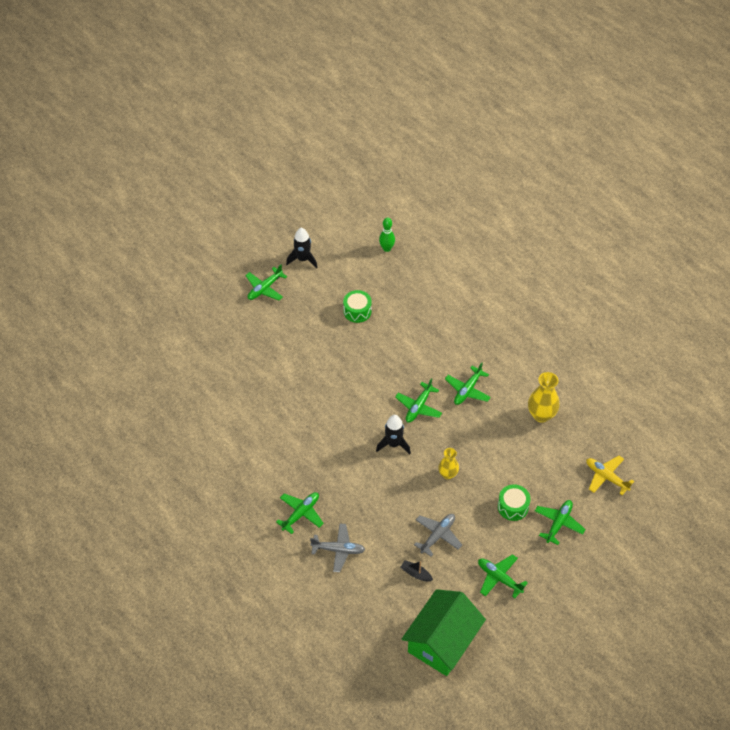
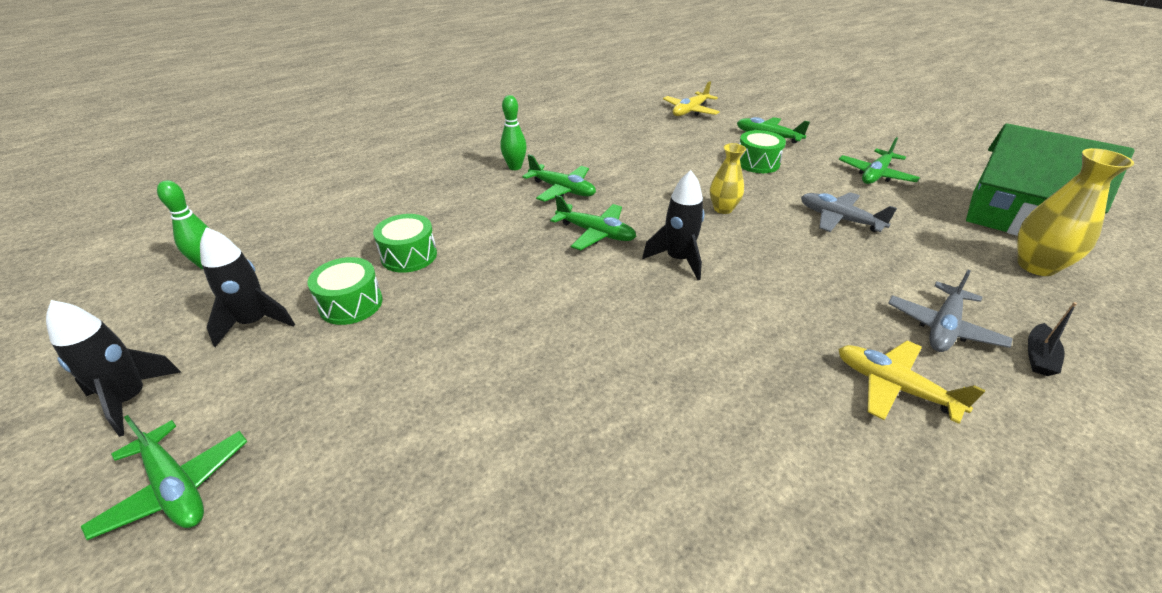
camera: 90 degrees left, 15 degrees down
green plane [276,492,324,534] -> yellow plane [838,341,985,424]
grey plane [310,523,365,572] -> grey plane turned 150 degrees counterclockwise [888,270,1013,352]
black boat [400,560,433,581] -> black boat moved to [1028,302,1077,376]
yellow vase [528,372,560,423] -> yellow vase moved to [1017,148,1134,276]
none -> black rocket [200,227,295,347]
none -> green drum [373,214,437,273]
none -> green bowling pin [500,95,527,170]

